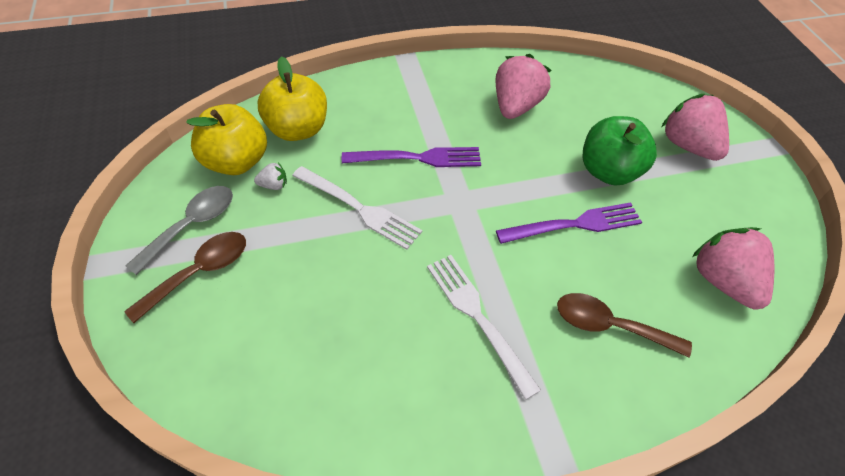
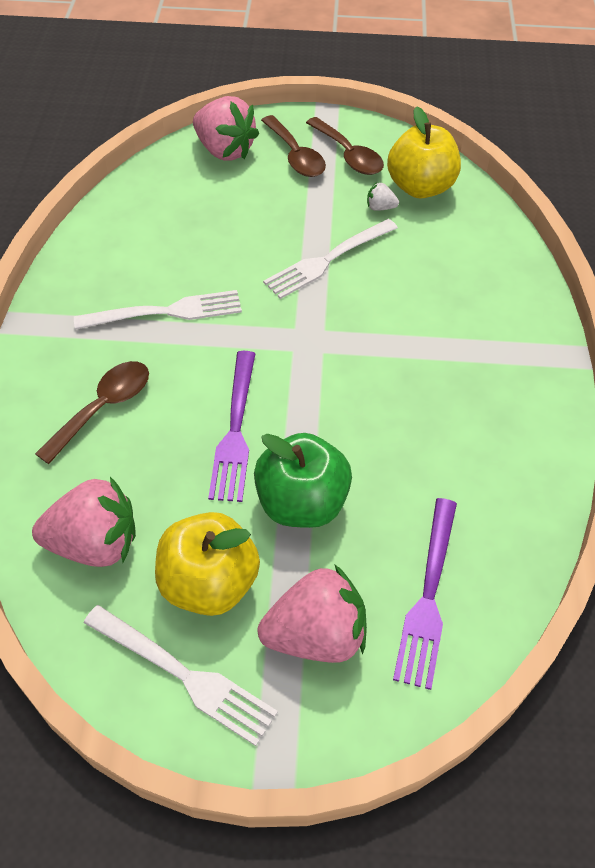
camera: 110 degrees right, 0 degrees up
grey spoon [125,186,233,275] -> brown spoon [306,117,384,175]
white strawberry [254,162,287,190] -> white strawberry turned 90 degrees clockwise [367,182,399,211]
yellow apple [258,56,327,141] -> yellow apple moved to [155,512,260,616]
purple fork [342,147,481,167] -> purple fork moved to [393,498,457,690]
pink strawberry [496,54,552,119] -> pink strawberry moved to [193,96,259,161]
none -> white fork [84,605,278,746]

